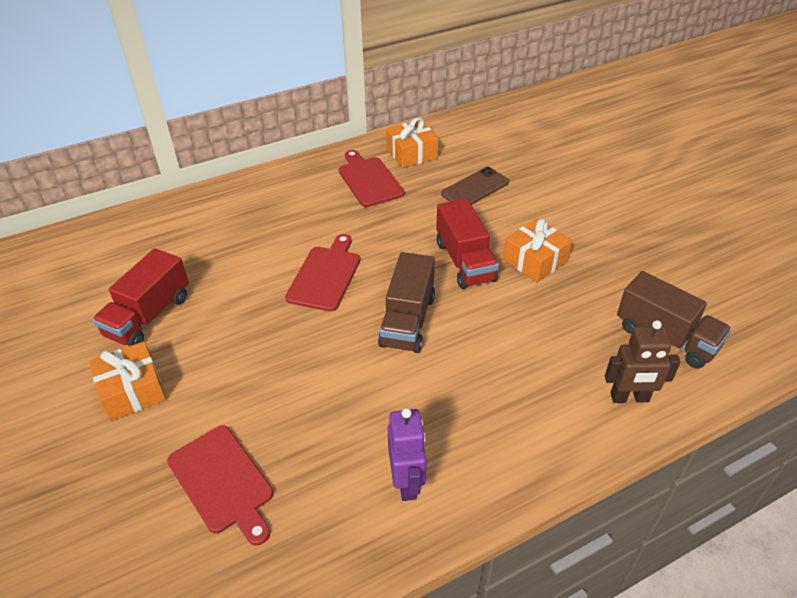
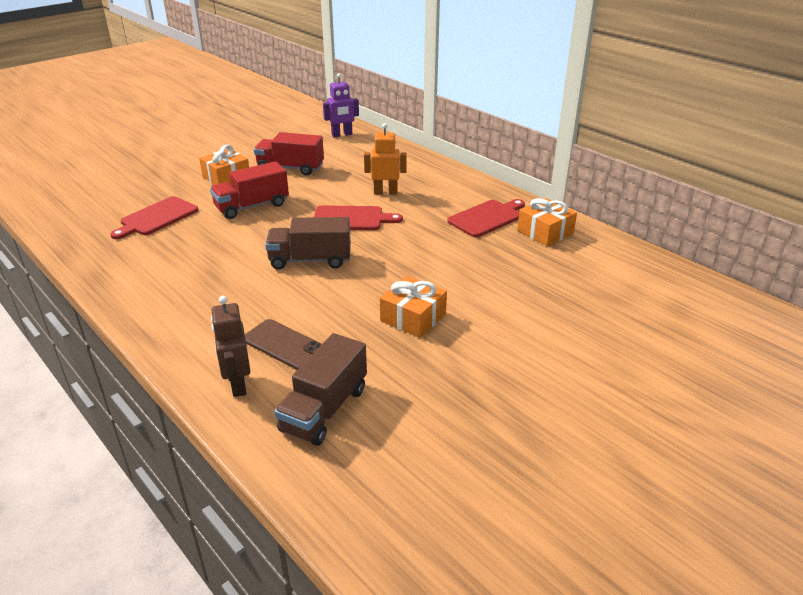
camera: 75 degrees right, 10 degrees down
purple robot [388,408,427,501] -> purple robot moved to [323,73,359,137]
red truck [436,198,499,289] -> red truck moved to [210,161,289,219]
brown phone [441,167,509,205] -> brown phone moved to [245,319,322,370]
none -> orange robot [364,123,407,195]

